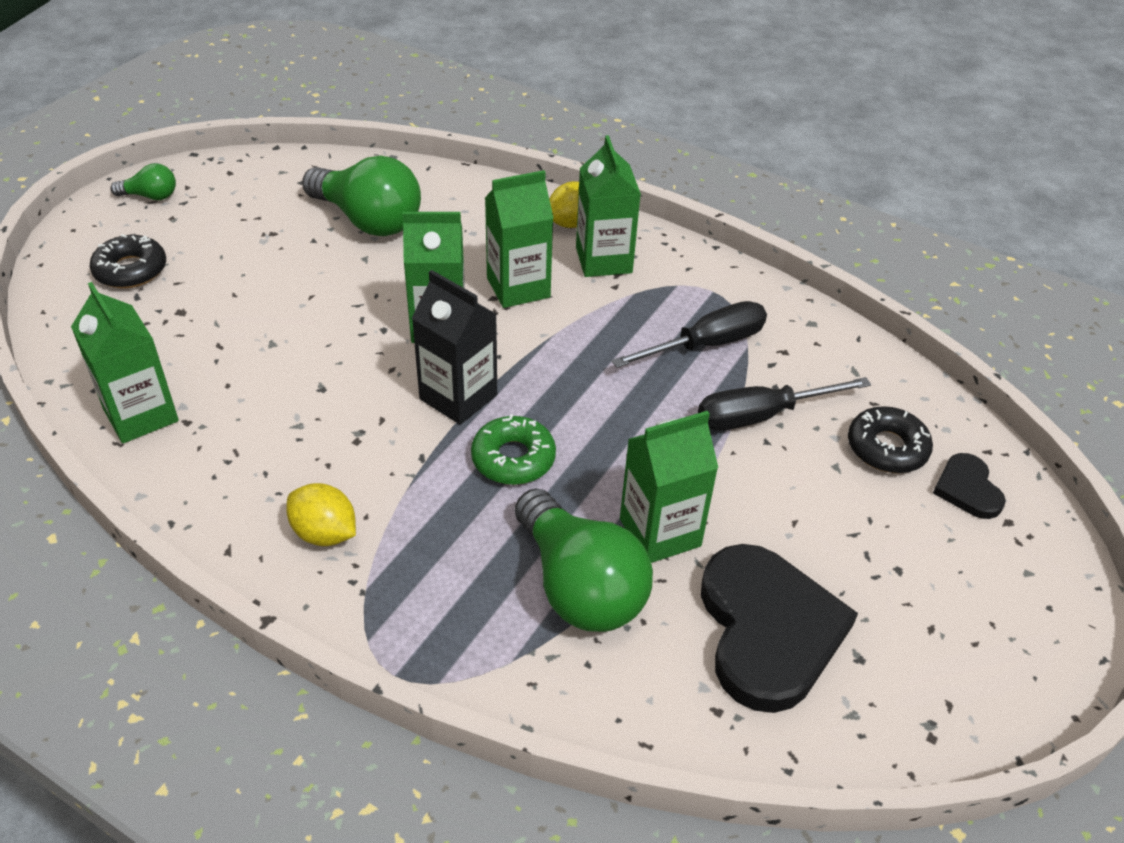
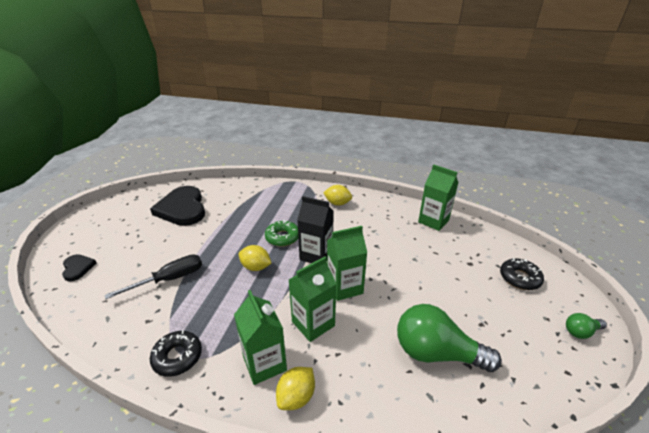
camera: 165 degrees right, 10 degrees down
green light bulb [515,488,653,632] -> none
black screwdriver [612,301,767,368] -> none
green carton [620,411,718,563] -> none
black donut [848,406,933,473] -> black donut moved to [150,330,202,377]
none -> yellow lemon [239,245,271,271]

